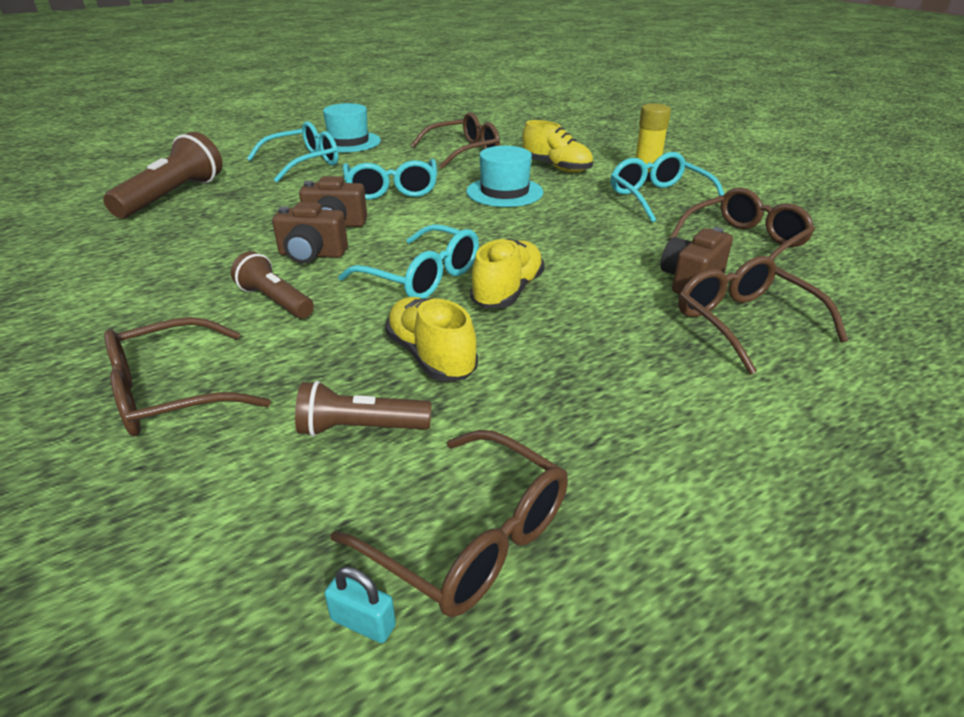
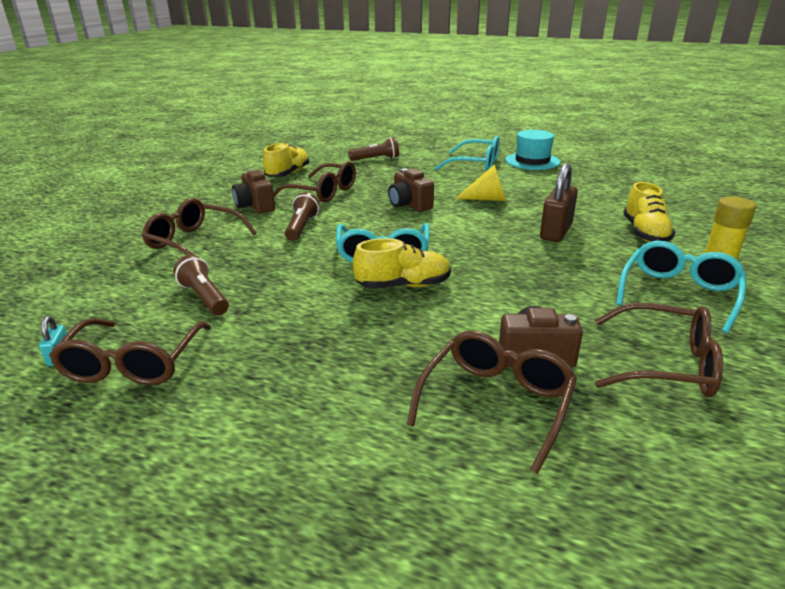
camera: 55 degrees right, 5 degrees down
brown flashlight [103,132,222,218] -> brown flashlight [348,137,399,161], size x0.60
brown camera [272,202,348,264] -> brown camera moved to [232,170,275,213]
turquoise glasses [343,159,437,200] -> yellow cone [455,164,506,201]
yellow shoe [385,297,478,381] -> yellow shoe moved to [263,143,309,177]
brown glasses [411,112,500,169] -> brown glasses moved to [273,161,356,203]
turquoise hat [466,146,543,207] -> brown padlock [540,163,578,242]

